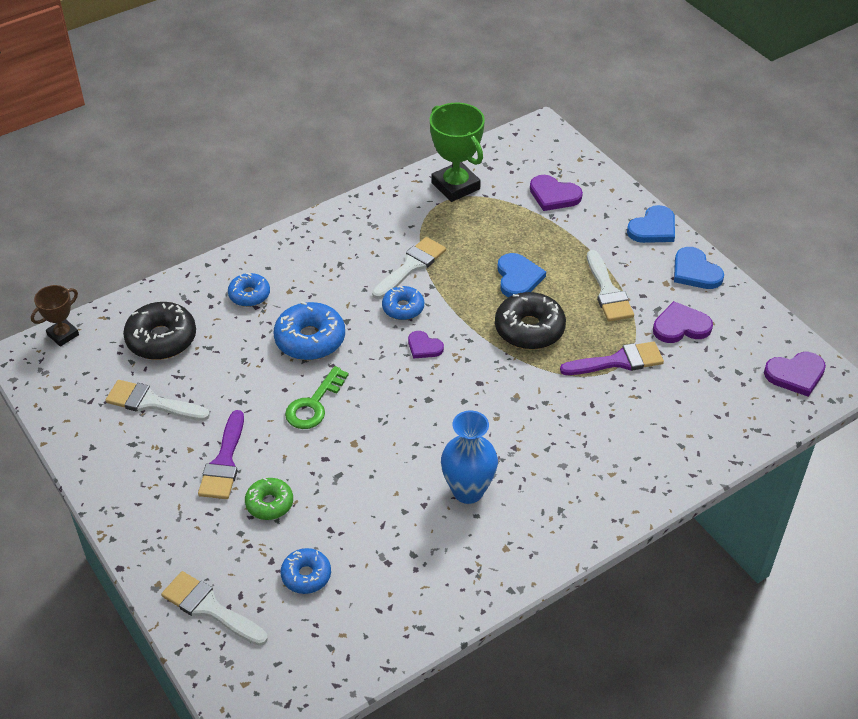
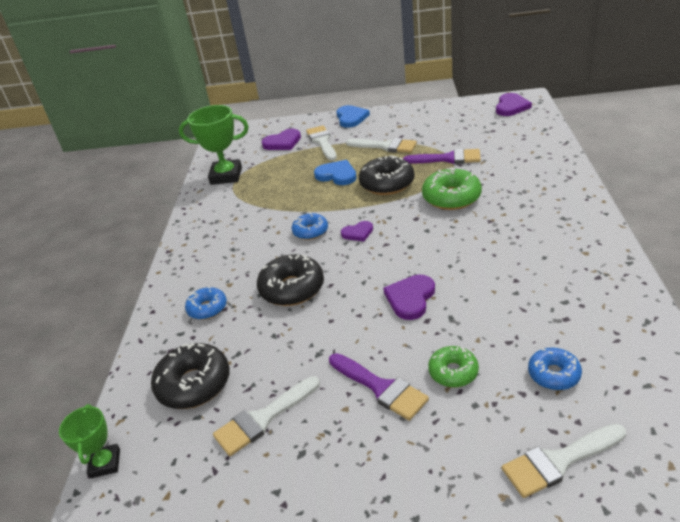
camera: 50 degrees left, 10 degrees down
brown trophy [31,285,79,347] -> green trophy [59,404,120,479]
blue donut [274,302,345,360] -> black donut [257,254,324,306]
green key [285,366,349,429] -> none
white brush [372,237,446,299] -> white brush moved to [306,125,337,161]
blue vase [441,411,498,504] -> none
purple brush [560,341,664,375] -> purple brush turned 75 degrees clockwise [403,148,481,164]
purple heart [653,301,713,343] -> purple heart moved to [383,275,435,320]
blue heart [674,247,724,289] -> none
none -> green donut [422,167,482,210]

